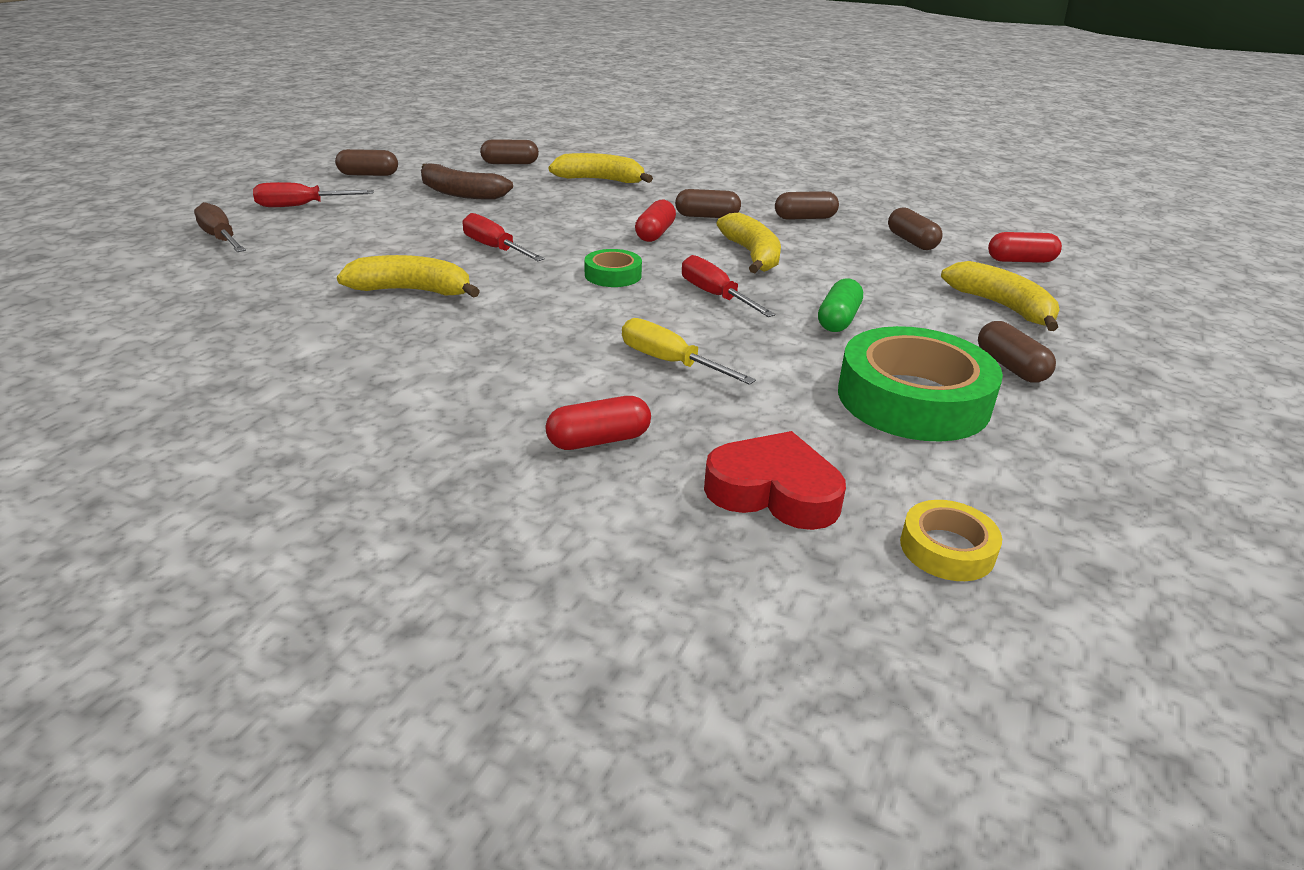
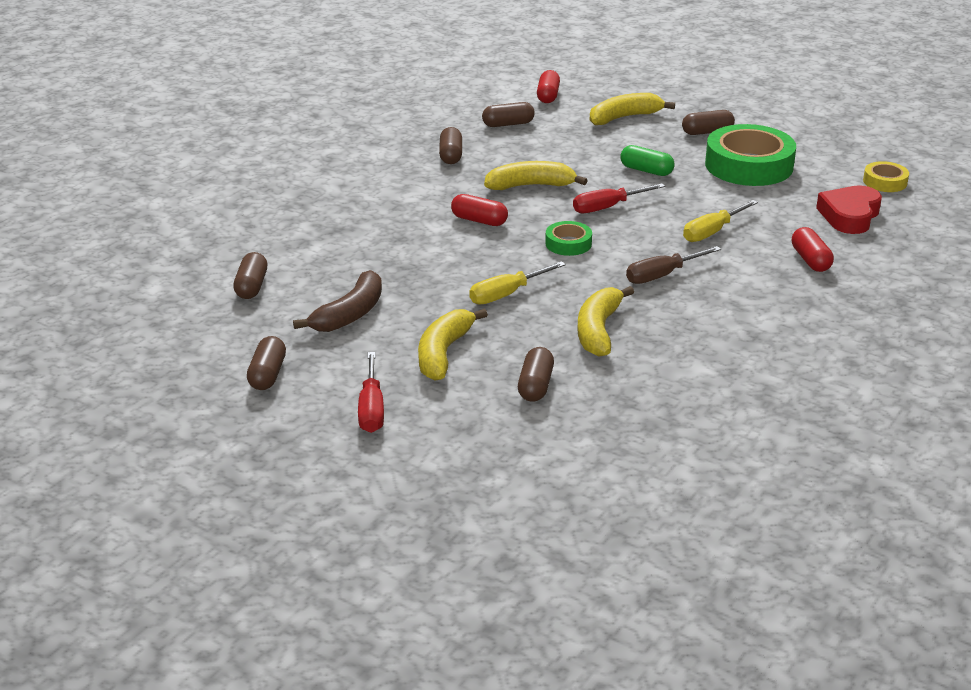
camera: 80 degrees left, 0 degrees up
brown screwdriver [194,202,246,252] -> brown screwdriver moved to [626,246,721,284]
red screwdriver [462,213,545,261] -> yellow screwdriver [469,261,566,305]
yellow banana [549,153,653,183] -> yellow banana moved to [418,309,488,381]
brown capsule [675,189,741,218] -> brown capsule moved to [518,347,554,402]

